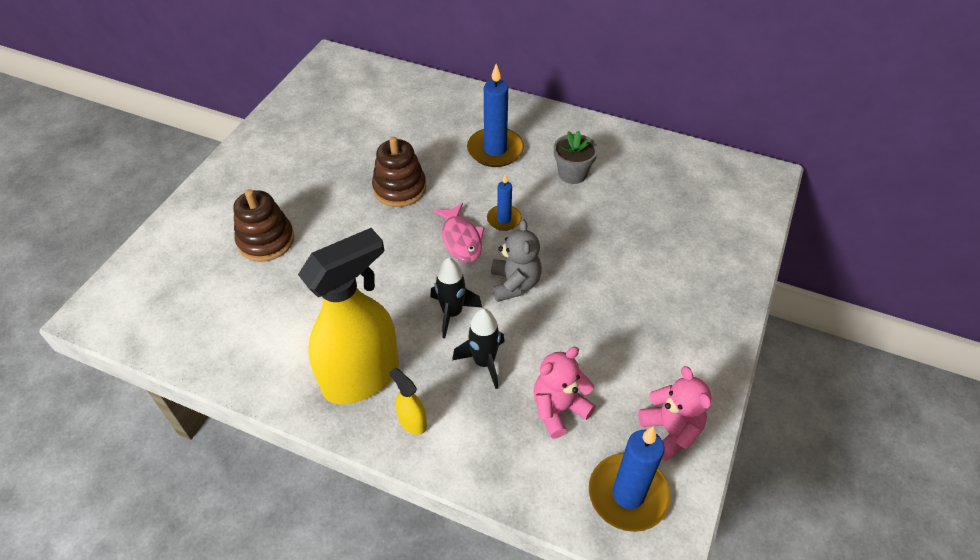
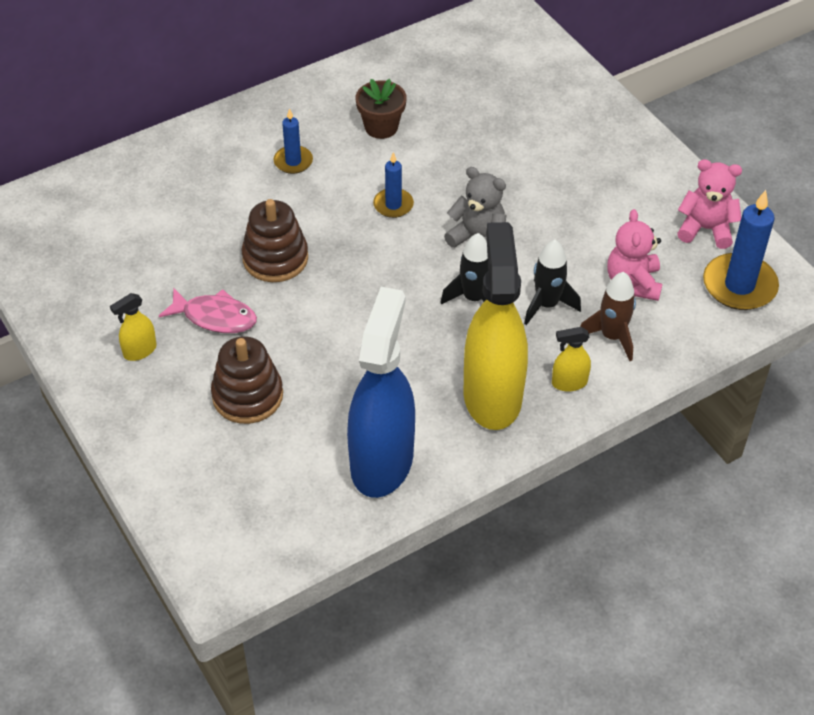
camera: 55 degrees left, 0 degrees up
pink fish [433,203,485,263] -> pink fish moved to [159,288,257,333]
blue candle [467,64,524,167] -> blue candle [273,109,313,174], size x0.56
grey flower pot [554,130,598,184] -> brown flower pot [356,79,407,139]
none -> yellow spray bottle [110,293,157,361]
none -> blue spray bottle [347,287,415,498]
none -> brown rocket [580,272,636,361]

